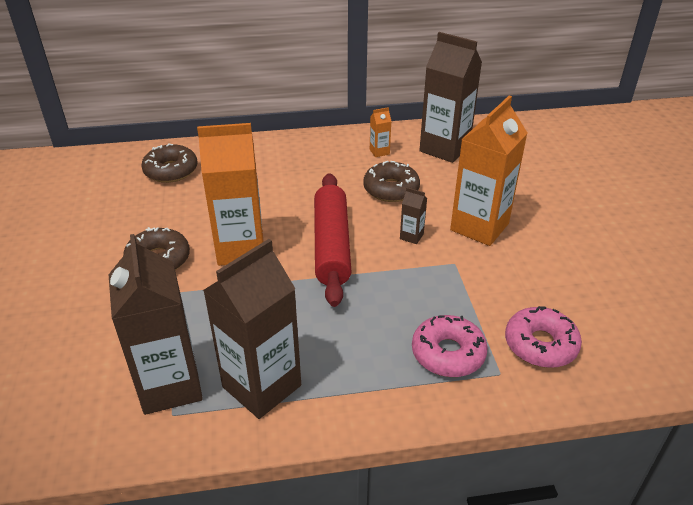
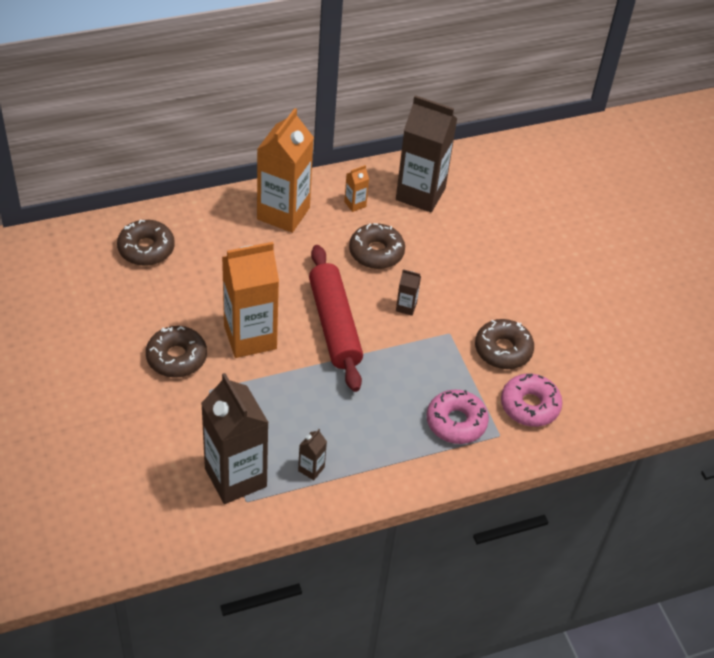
camera: 15 degrees left, 10 degrees up
brown carton [203,239,301,419] -> brown carton [298,429,327,480], size x0.41
orange carton [450,95,527,246] -> orange carton moved to [257,108,314,233]
none -> brown donut [475,319,534,369]

